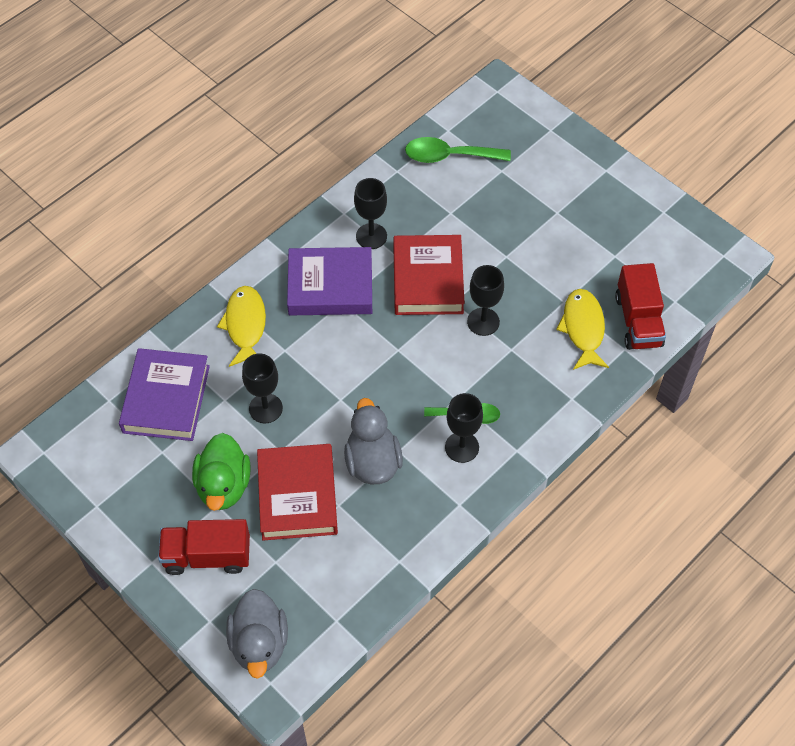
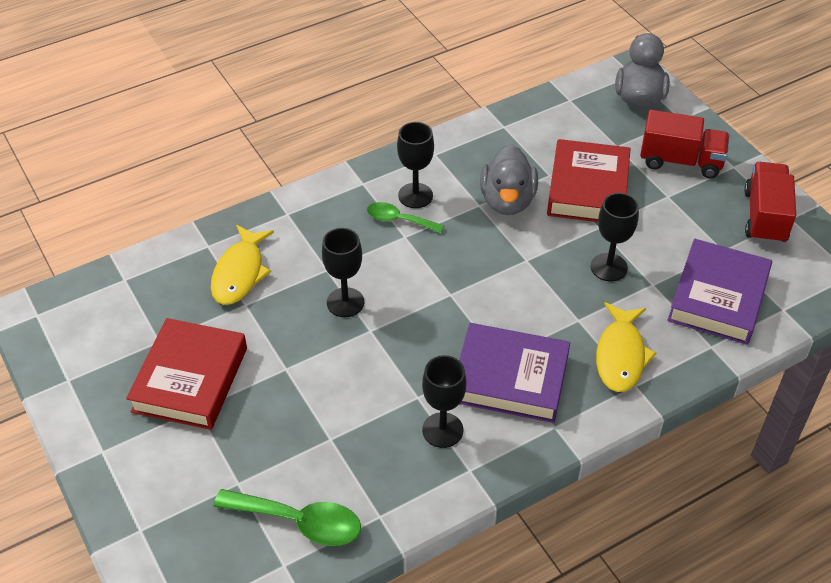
camera: 165 degrees left, 10 degrees down
green duck [192,433,250,511] -> none
red book [393,235,465,315] -> red book moved to [126,318,247,430]
red truck [615,263,666,350] -> red truck moved to [744,162,796,244]

